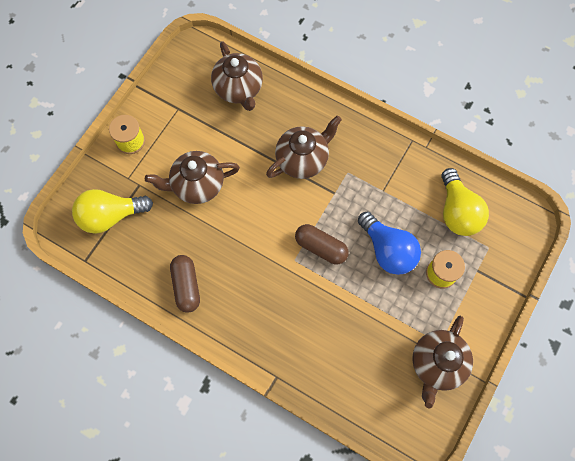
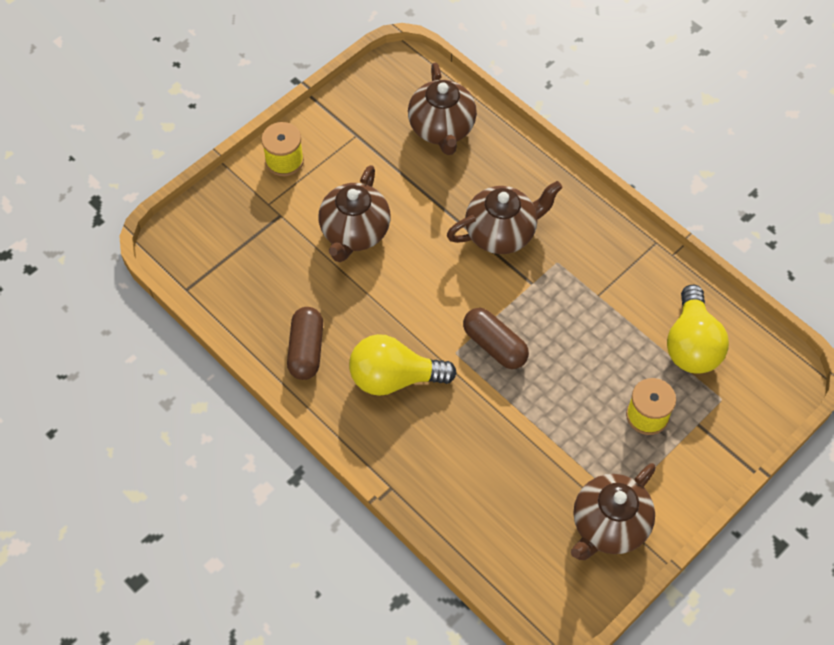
camera: 15 degrees right, 10 degrees down
yellow light bulb [72,189,153,234] -> yellow light bulb moved to [349,334,457,396]
brown teapot [145,151,240,204] -> brown teapot turned 75 degrees counterclockwise [319,165,391,262]
blue light bulb [358,211,421,275] -> none

